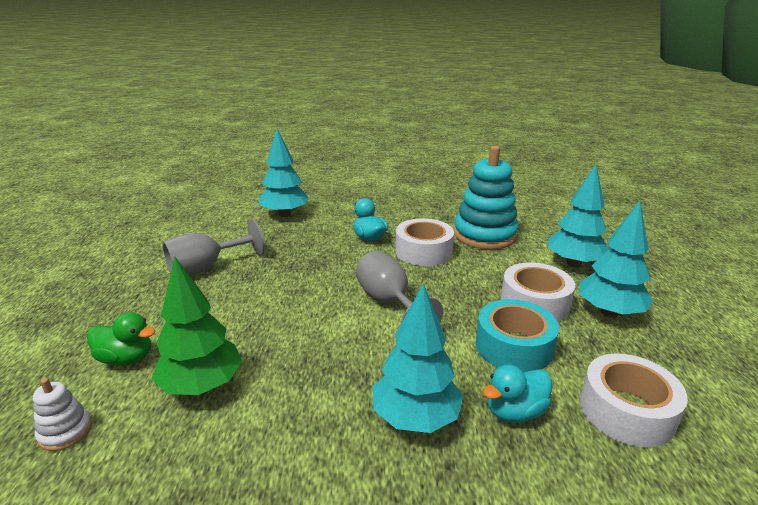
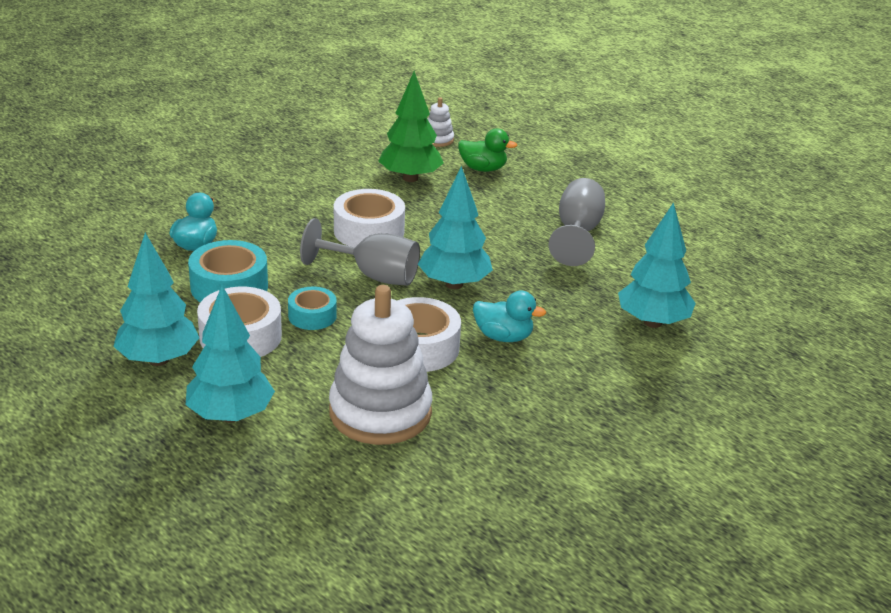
camera: 135 degrees right, 5 degrees up
green duck [87,312,155,365] -> green duck turned 135 degrees counterclockwise [458,128,517,172]
turquoise tree [373,283,463,433] -> turquoise tree moved to [418,166,493,289]
turquoise stacking toy [454,146,519,250] -> white stacking toy [329,285,432,445]
white tape [580,354,688,447] -> white tape moved to [334,189,405,247]
none -> turquoise tape [288,287,337,330]

